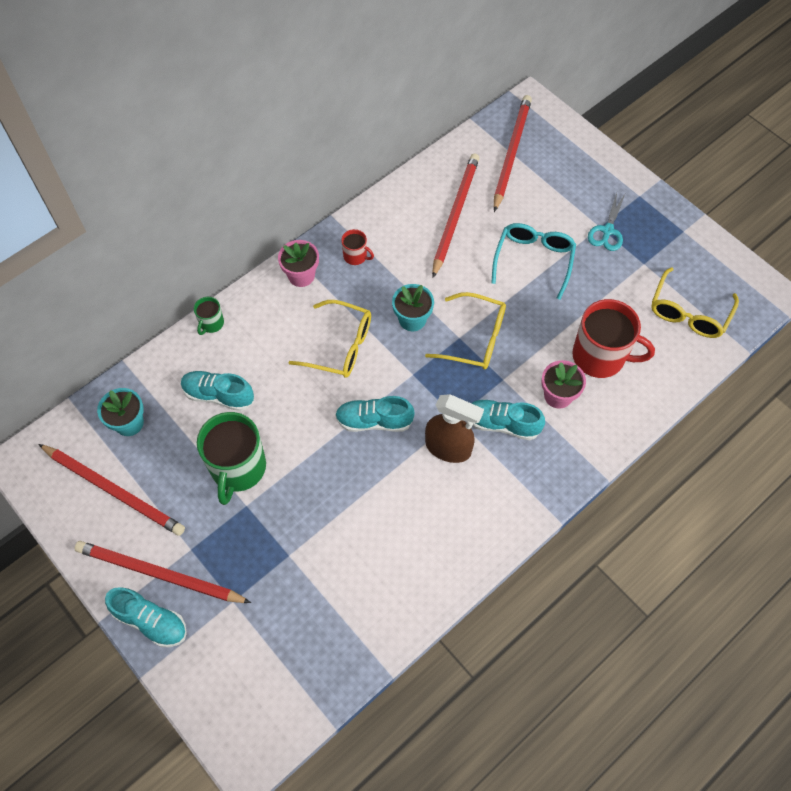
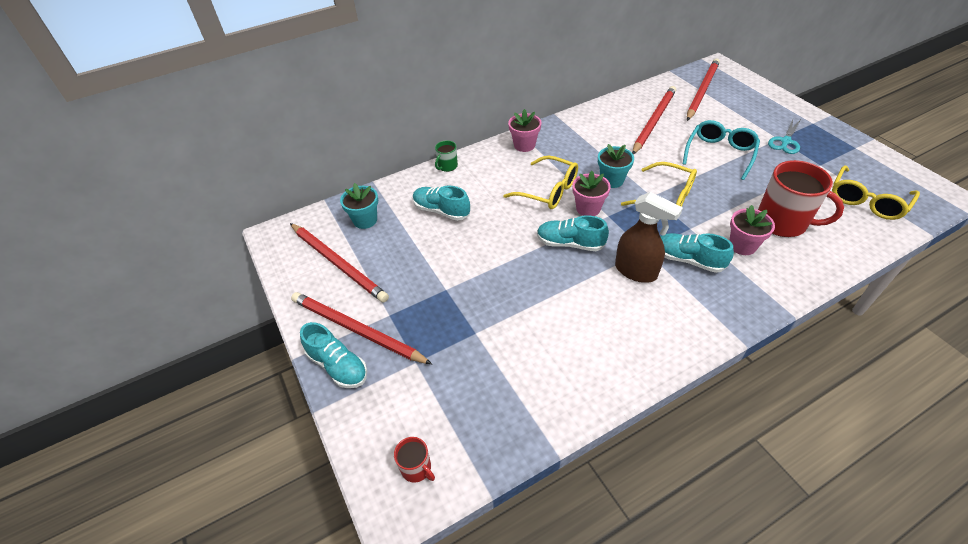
camera: 15 degrees right, 15 degrees down
green mug [197,412,266,505] -> none
red mug [341,229,374,265] -> red mug moved to [394,437,435,483]
none -> pink flower pot [572,171,611,216]

